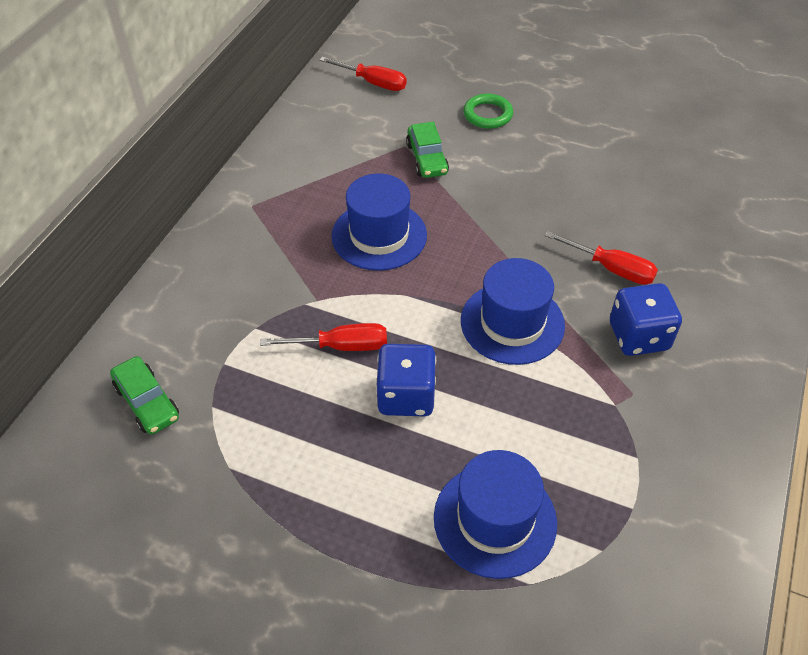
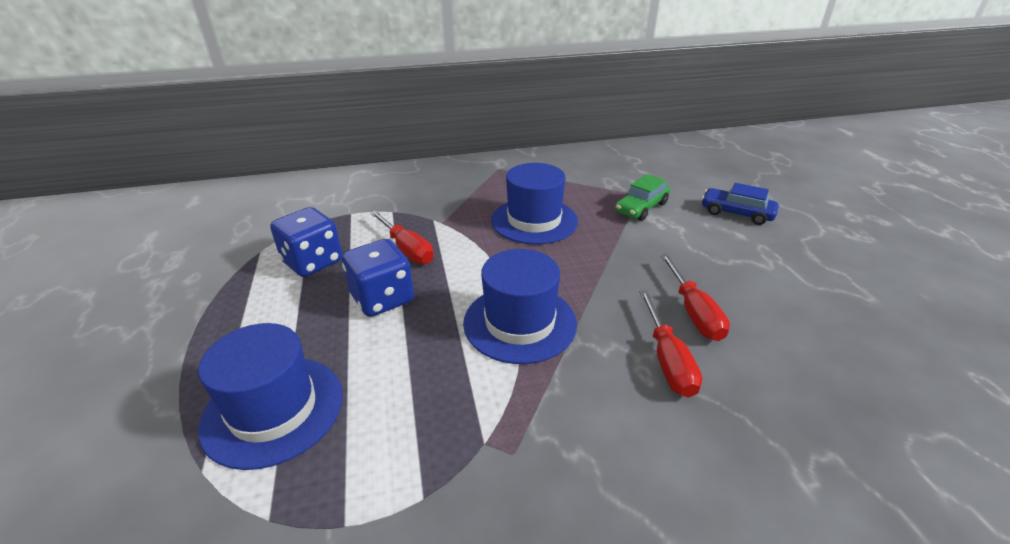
camera: 55 degrees right, 15 degrees down
green car [110,356,179,435] -> none
red screwdriver [319,57,407,91] -> red screwdriver moved to [660,254,730,341]
green ring [463,94,513,129] -> blue car [701,183,779,225]
blue dice [610,283,682,356] -> blue dice moved to [270,207,342,277]

